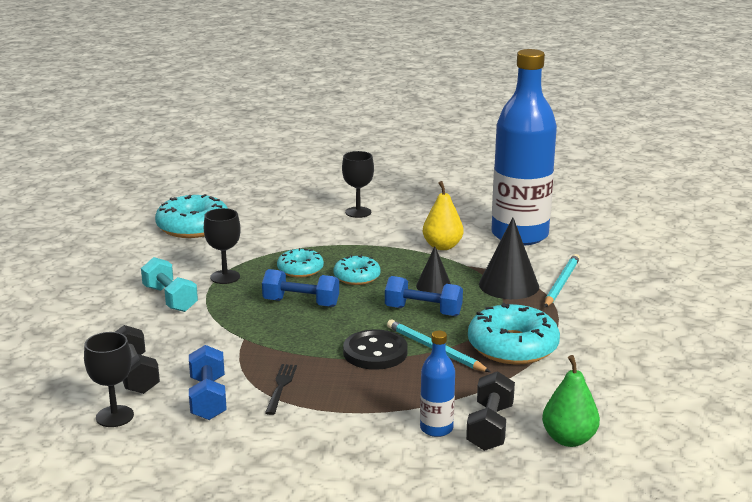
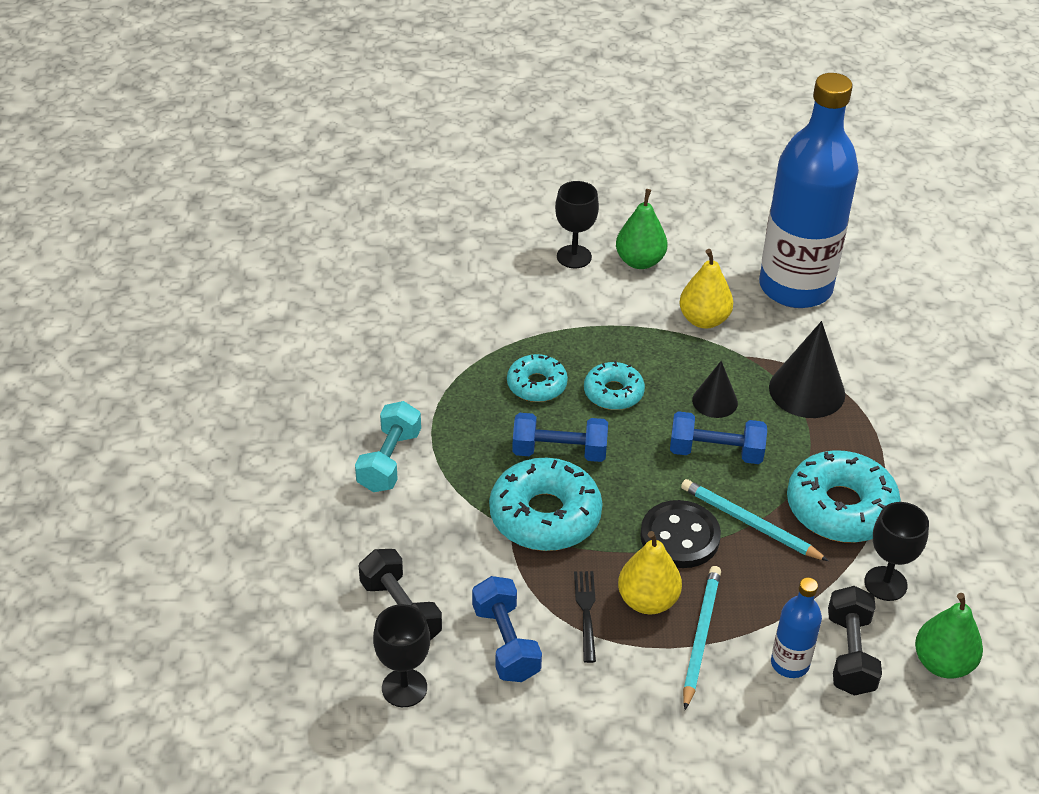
camera: 10 degrees left, 20 degrees up
turquoise dumbbell [141,257,198,312] -> turquoise dumbbell turned 60 degrees clockwise [355,401,421,492]
turquoise donut [155,194,228,238] -> turquoise donut moved to [489,458,603,551]
black goblet [204,208,240,284] -> black goblet moved to [864,502,929,601]
turquoise pencil [545,254,580,307] -> turquoise pencil moved to [683,566,721,710]
none -> green pear [616,189,667,269]
none -> yellow pear [618,531,682,614]

